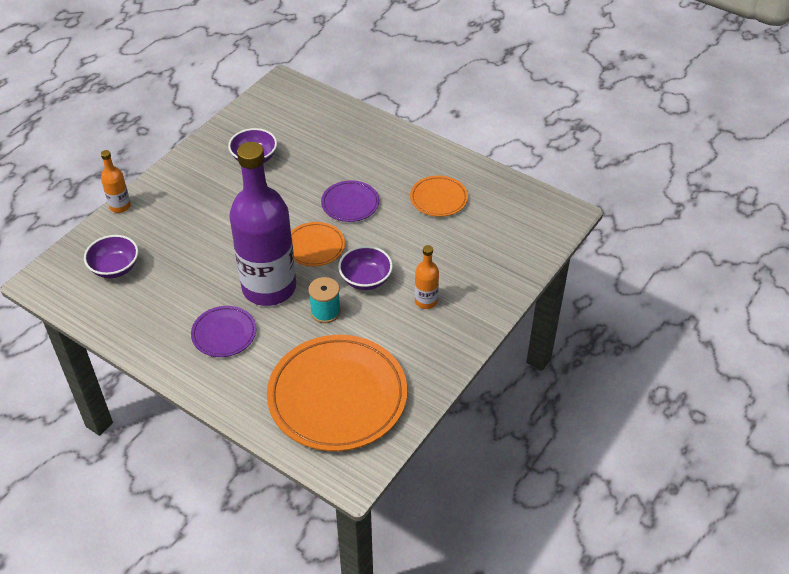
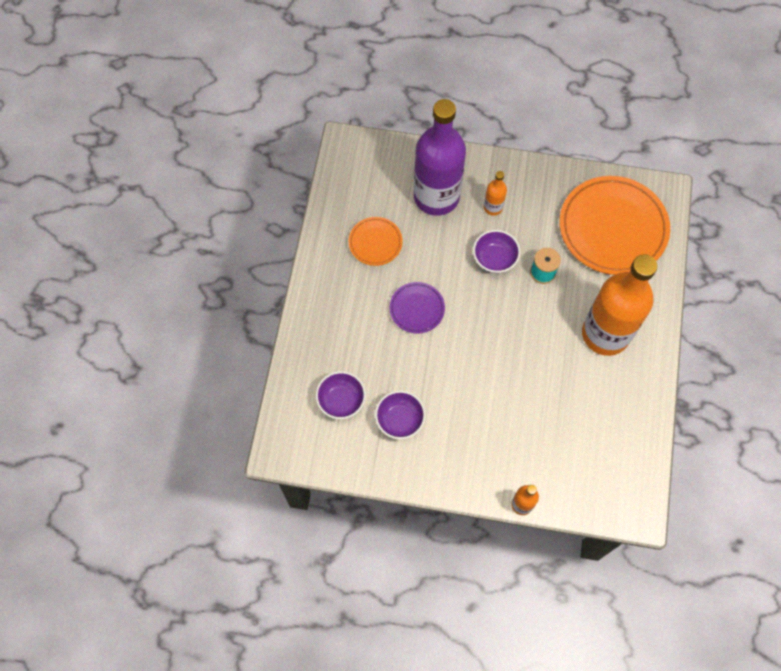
camera: 115 degrees left, 20 degrees up
purple bowl [84,235,138,278] -> purple bowl moved to [316,371,366,419]
purple plate [191,306,256,357] -> orange bottle [582,254,657,356]
purple bottle [229,142,296,306] -> purple bottle moved to [414,99,466,216]
orange plate [291,222,345,267] -> none

